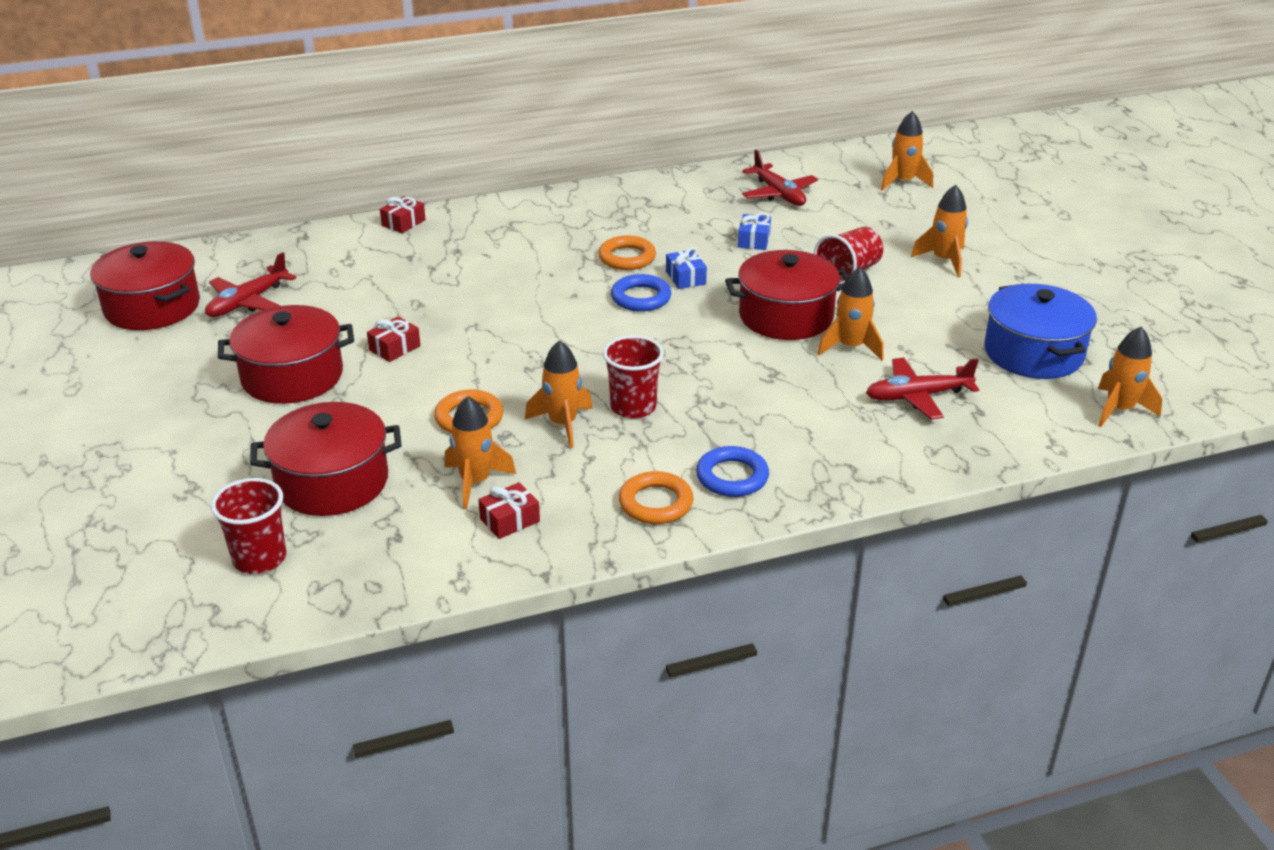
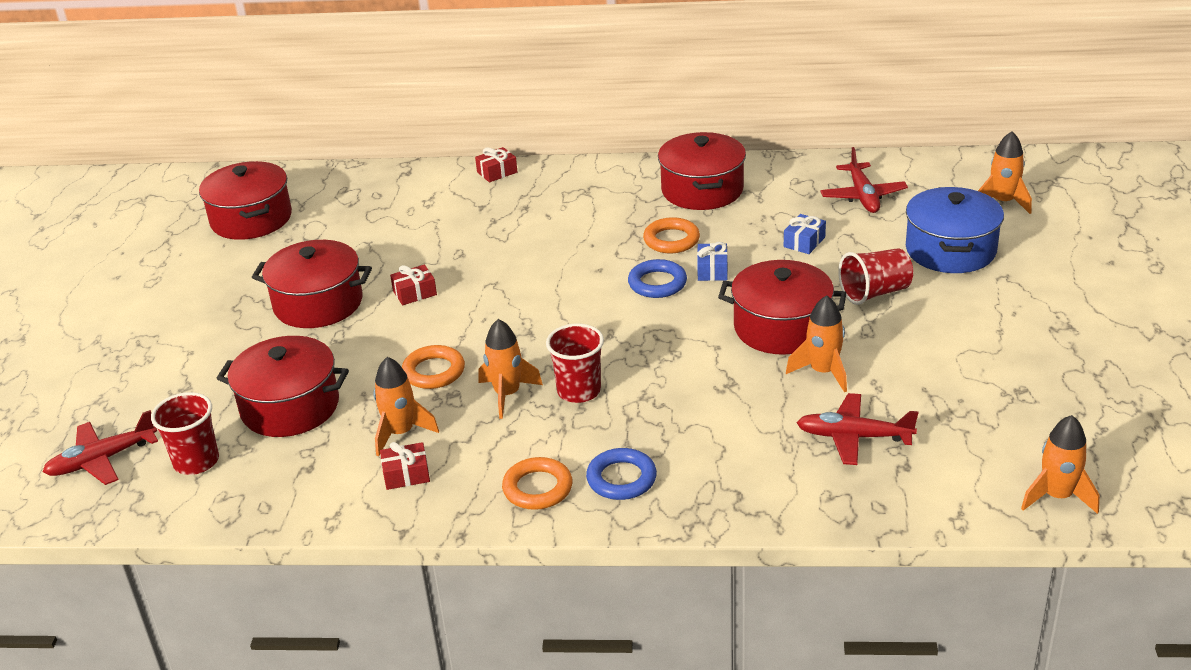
camera: 25 degrees right, 0 degrees up
red plane [205,252,297,317] -> red plane moved to [43,410,158,485]
orange rocket [911,185,968,277] -> none
blue pot [984,284,1097,379] -> blue pot moved to [906,187,1004,273]
none -> red pot [658,132,746,210]

